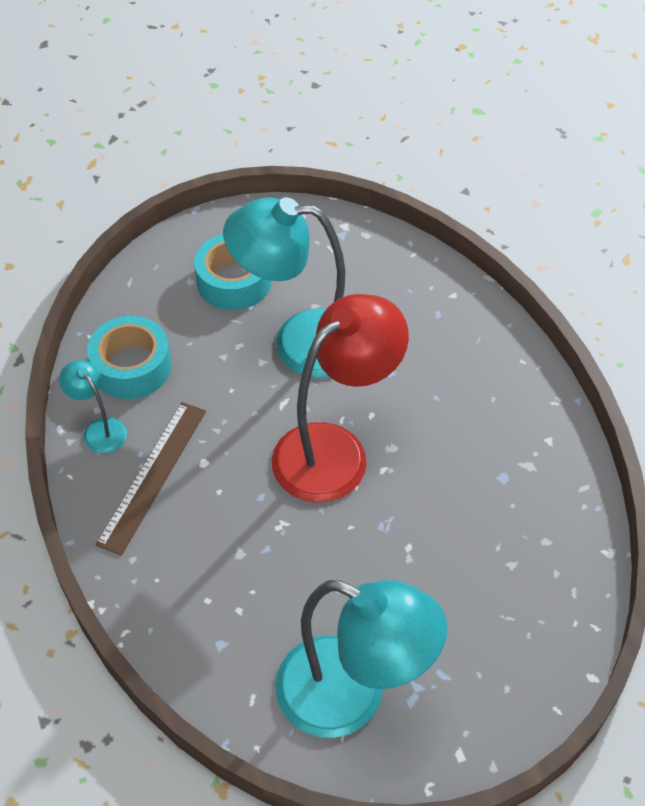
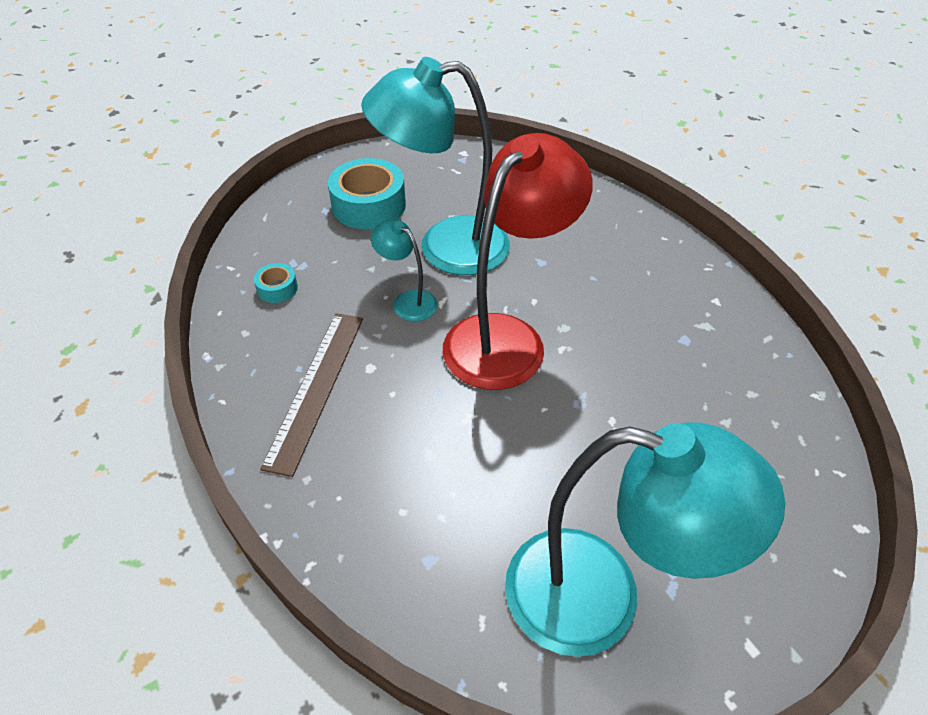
camera: 10 degrees left, 5 degrees down
turquoise lamp [59,360,127,453] -> turquoise lamp moved to [371,219,438,321]
turquoise tape [87,316,172,399] -> turquoise tape [254,263,298,303], size x0.48

